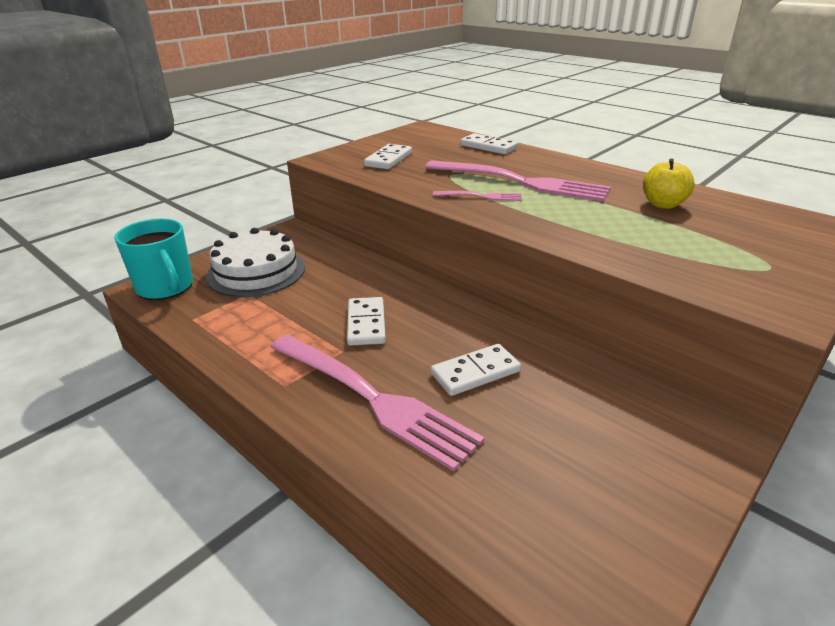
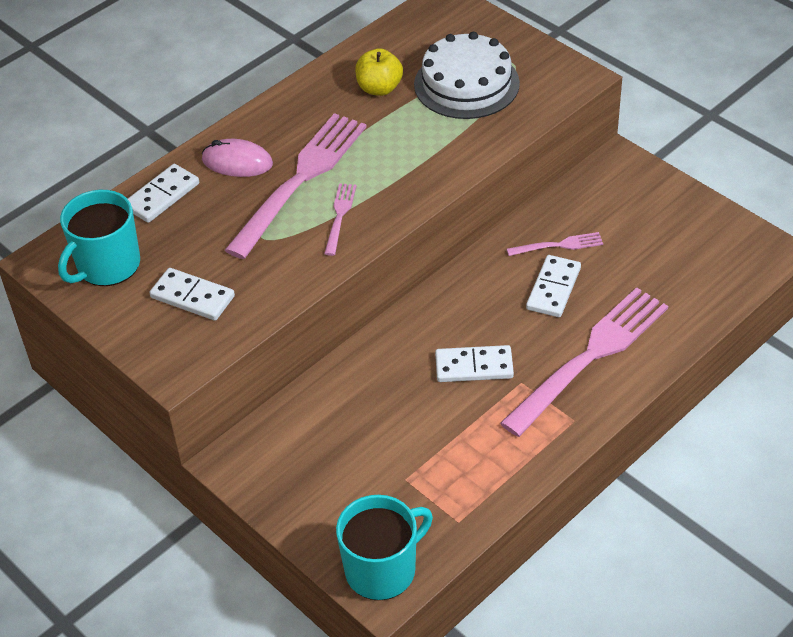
camera: 85 degrees left, 15 degrees up
white cake [206,228,305,297] -> white cake moved to [414,32,520,119]
white domino [431,344,521,396] -> white domino turned 45 degrees clockwise [526,255,581,317]
none -> turquoise mug [58,190,140,286]
none -> pink mouse [202,139,273,177]
none -> pink fork [507,232,603,256]

